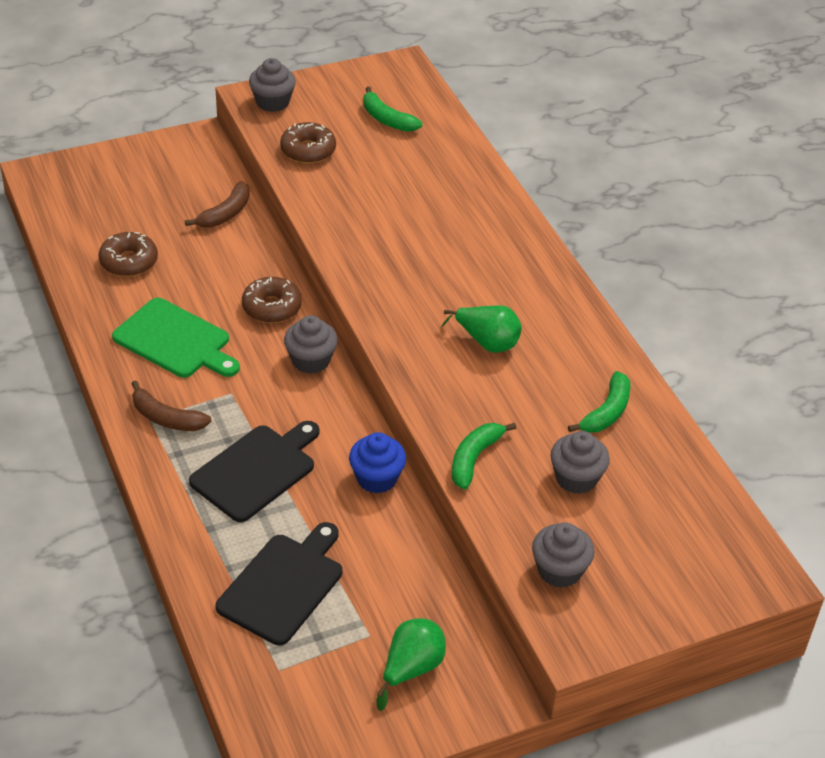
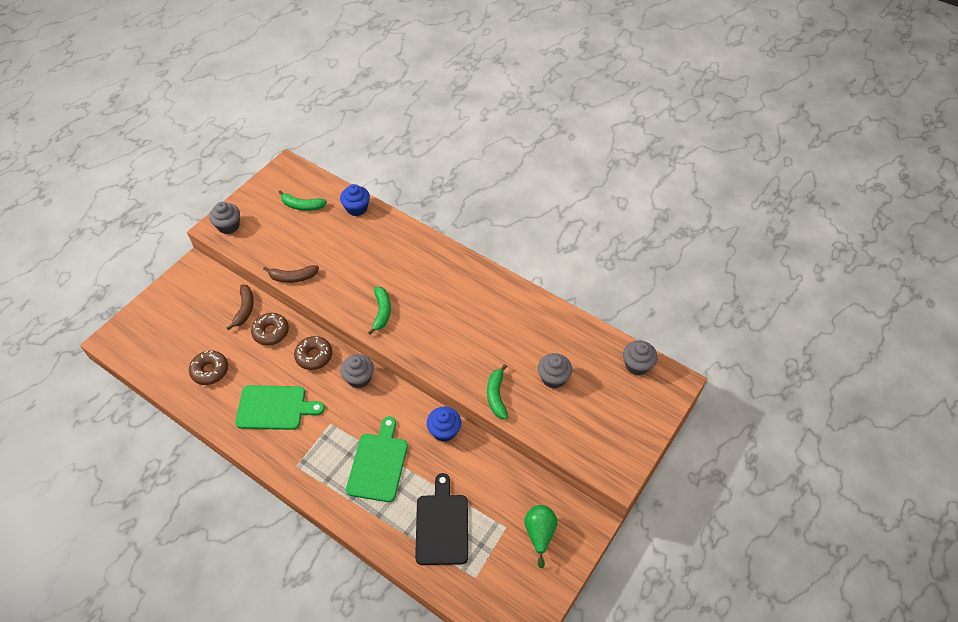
camera: 30 degrees left, 10 degrees up
brown banana [131,380,211,431] -> brown banana moved to [263,265,319,283]
black cutting board [189,421,320,522] -> green cutting board [346,417,408,502]
brown donut [280,122,336,164] -> brown donut moved to [251,313,289,345]
green pear [441,305,522,353] -> none
grey cupcake [532,522,595,588] -> grey cupcake moved to [623,340,658,375]
green banana [568,371,631,433] -> green banana moved to [368,287,391,335]
none -> blue cupcake [340,184,370,216]

